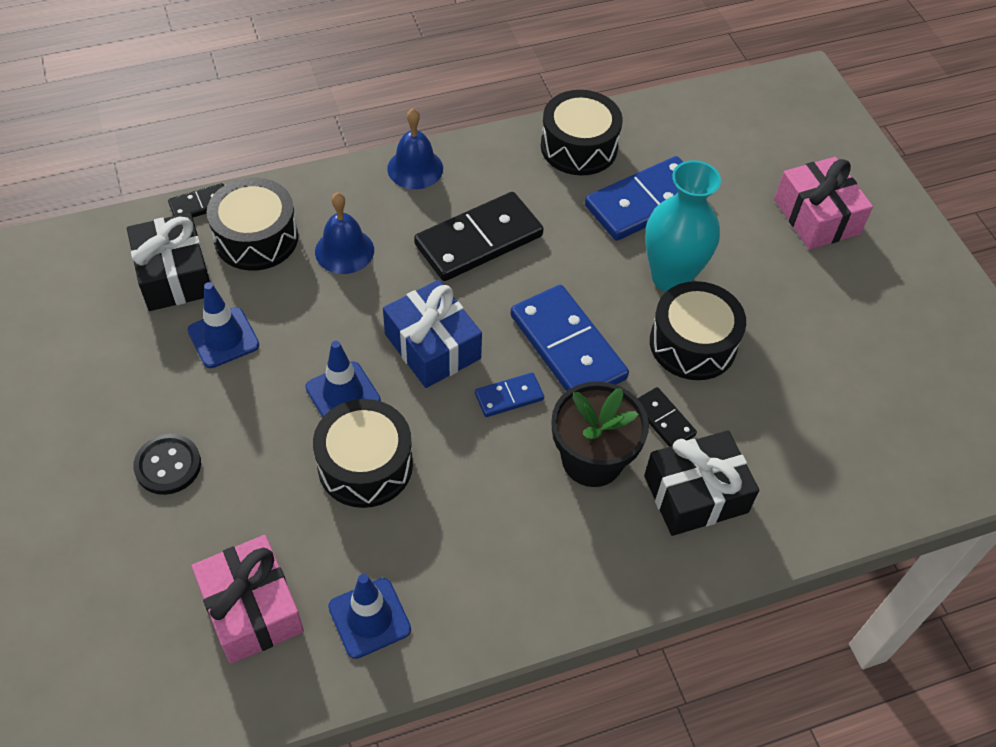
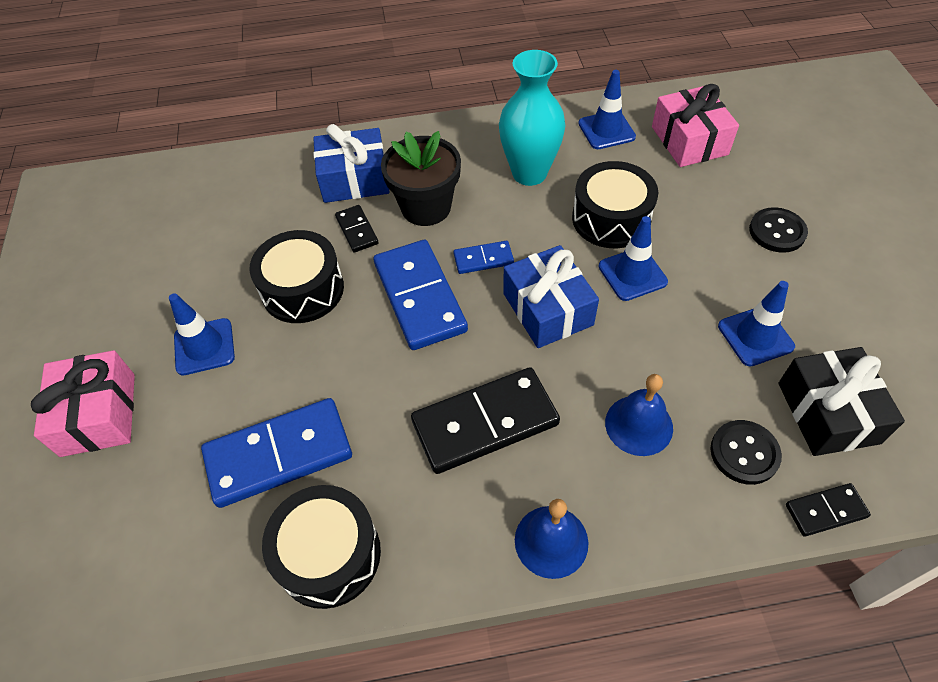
camera: 165 degrees left, 0 degrees up
black drum [207,177,298,271] -> black button [710,420,782,485]
black gift [644,430,759,536] -> blue gift [313,124,389,203]
turquoise vase [645,160,721,292] -> turquoise vase moved to [499,50,565,186]
none -> blue traffic cone [169,293,235,376]

